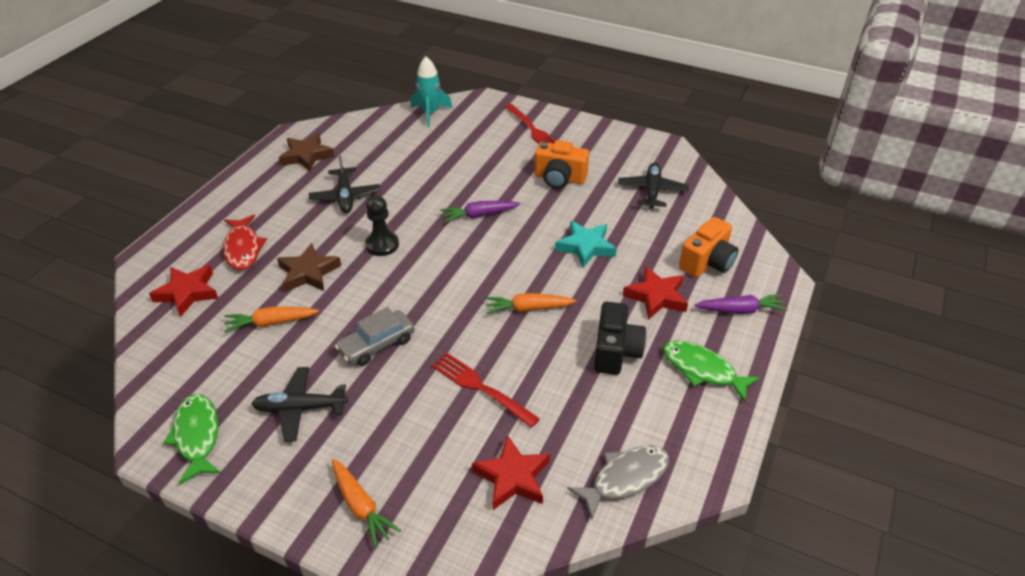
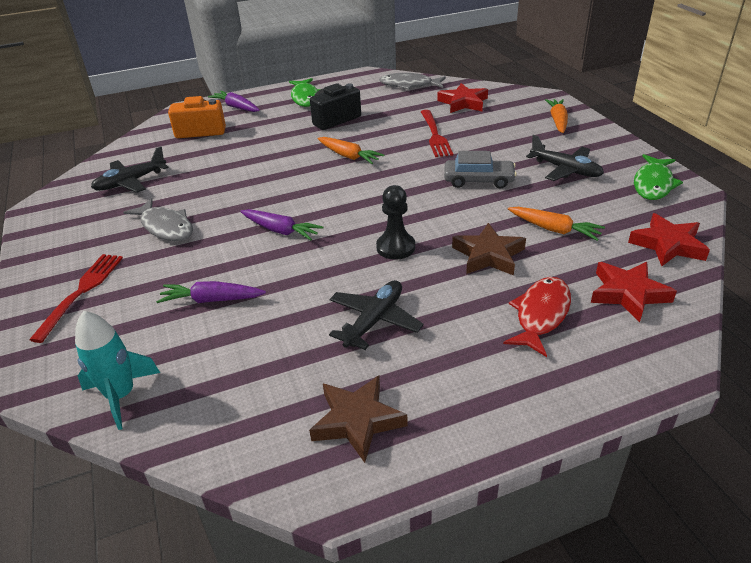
camera: 135 degrees left, 5 degrees down
orange camera [535,140,589,189] -> grey fish [123,198,193,241]
turquoise star [555,221,617,268] -> none
red star [623,266,688,320] -> red star moved to [628,213,710,266]
none -> purple carrot [156,281,266,303]

